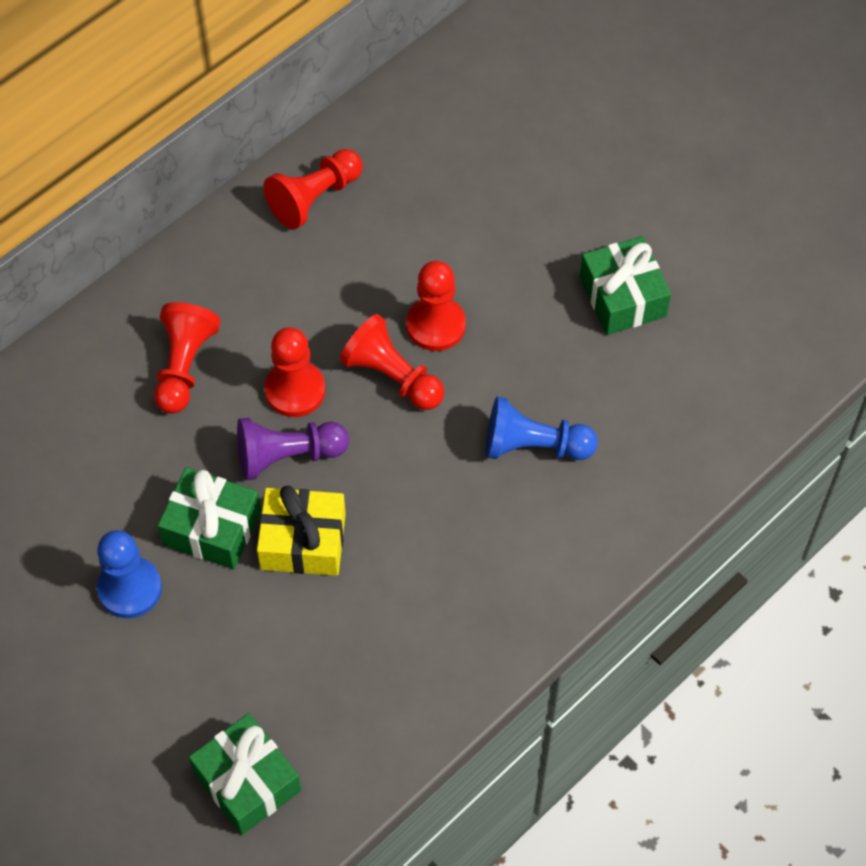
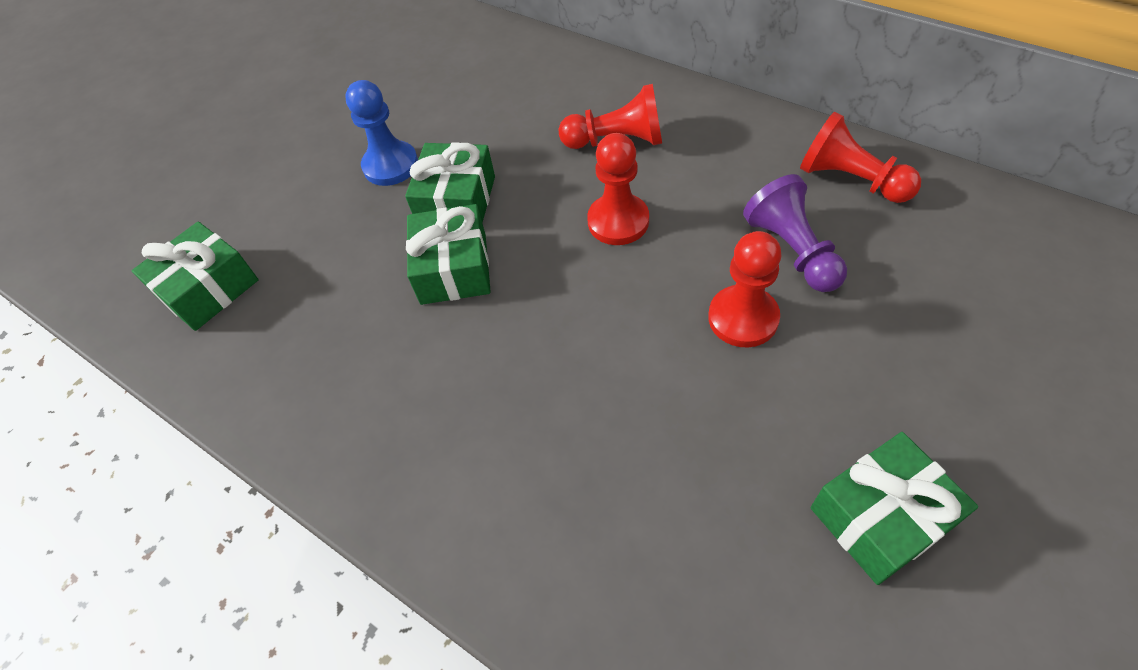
camera: 85 degrees right, 5 degrees down
purple pawn [237,418,349,480] -> purple pawn moved to [743,174,847,292]
yellow gift [257,486,346,576] -> green gift [406,204,491,305]
red pawn [340,314,445,410] -> none
blue pawn [486,397,598,460] -> none

